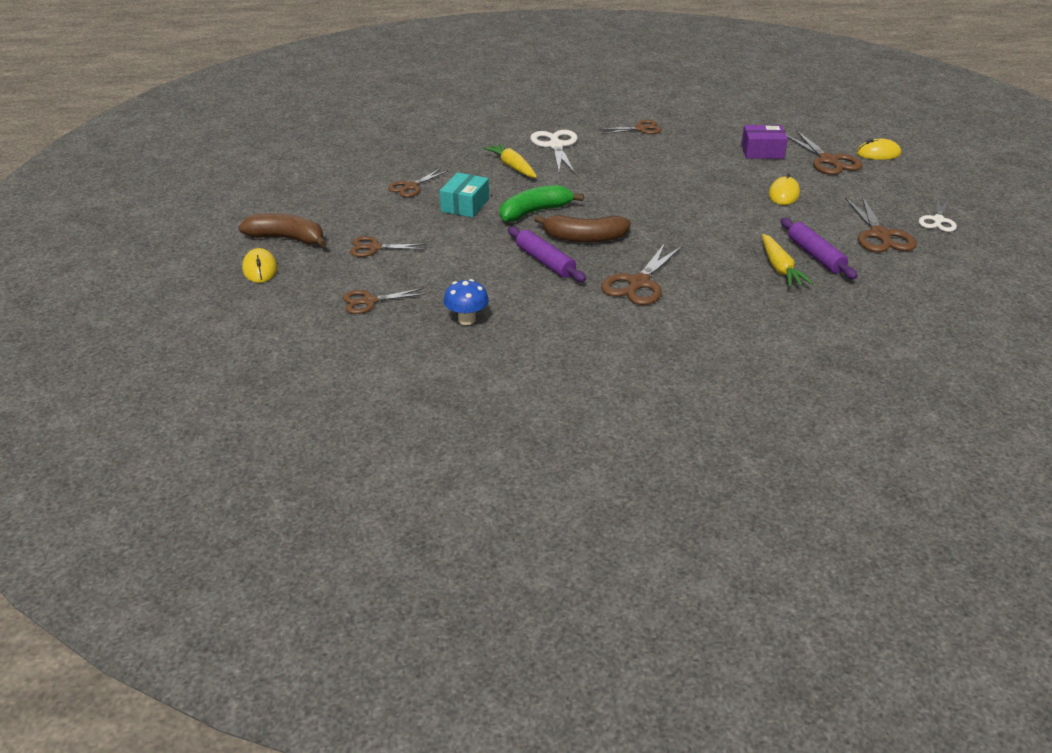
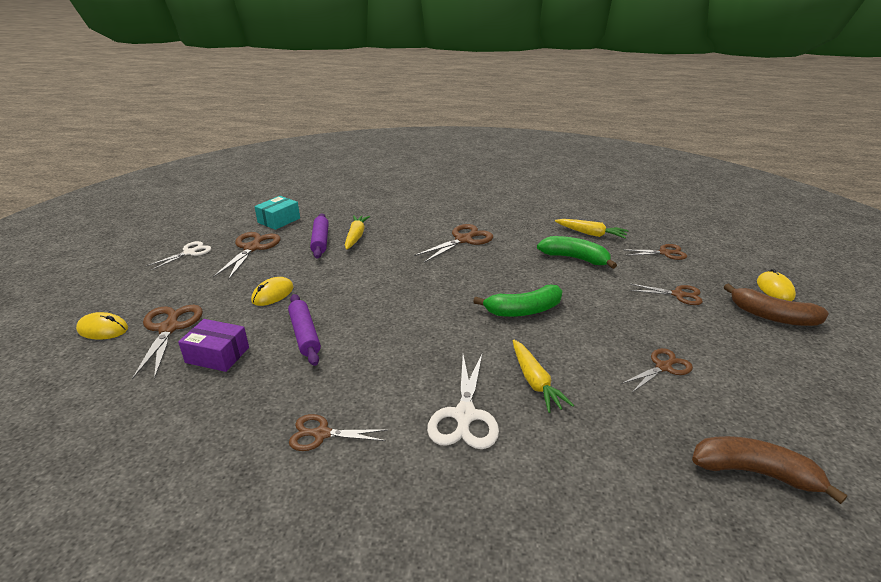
camera: 165 degrees left, 5 degrees down
turquoise box [440,173,489,218] -> turquoise box moved to [254,196,300,230]
blue mushroom [444,279,489,325] -> yellow carrot [555,219,629,239]
purple rolling pin [508,227,586,282] -> purple rolling pin moved to [288,294,321,366]
brown banana [534,215,631,243] -> brown banana moved to [692,436,848,504]
none -> green banana [537,236,617,269]

